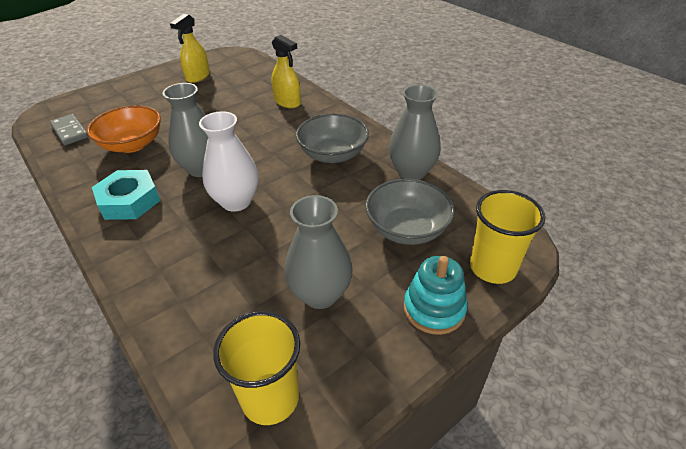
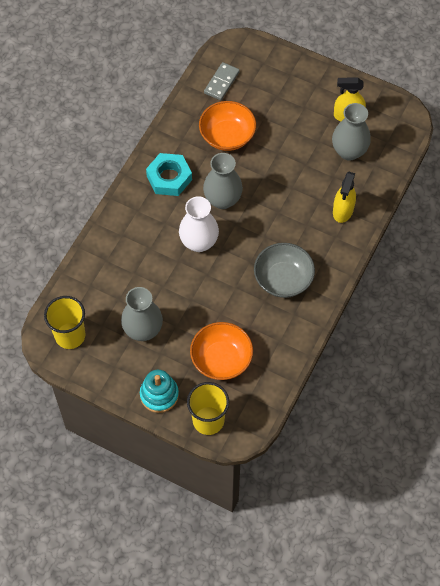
camera: 65 degrees right, 20 degrees up
grey bowl [365,179,455,245] -> orange bowl [190,322,253,380]
grey vase [389,85,441,180] -> grey vase moved to [332,103,371,160]

